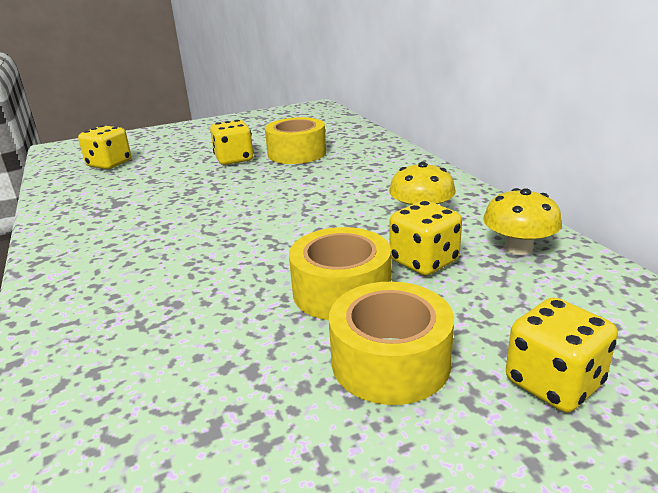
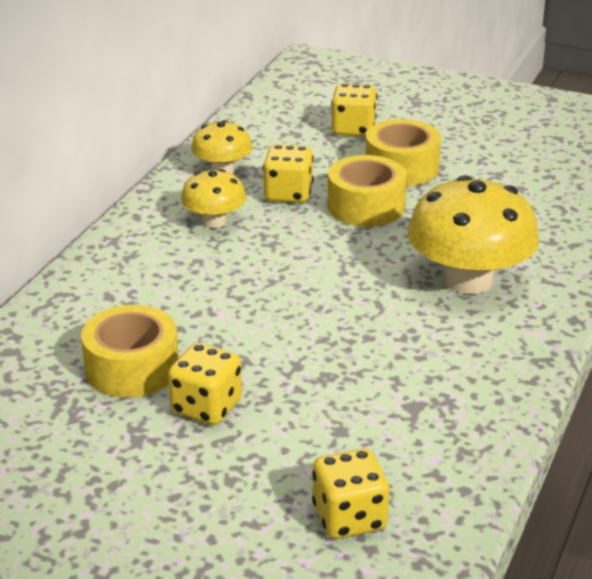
camera: 135 degrees left, 5 degrees up
none -> yellow mushroom [407,175,539,294]

